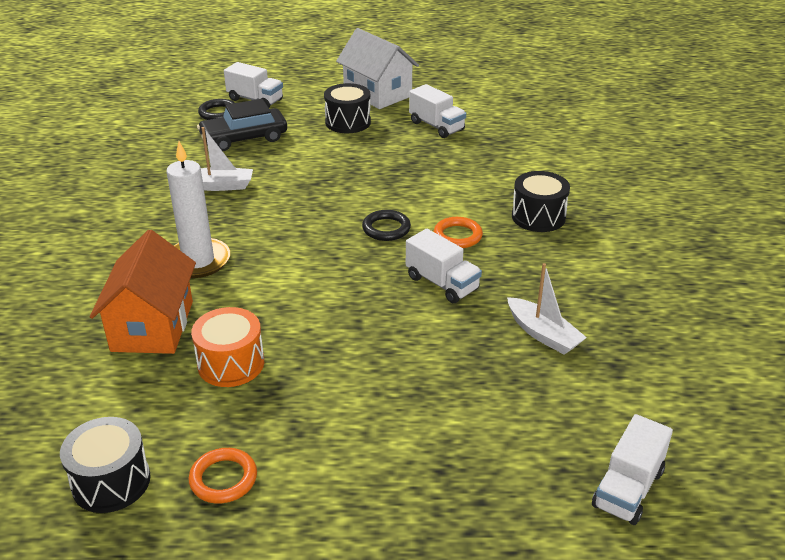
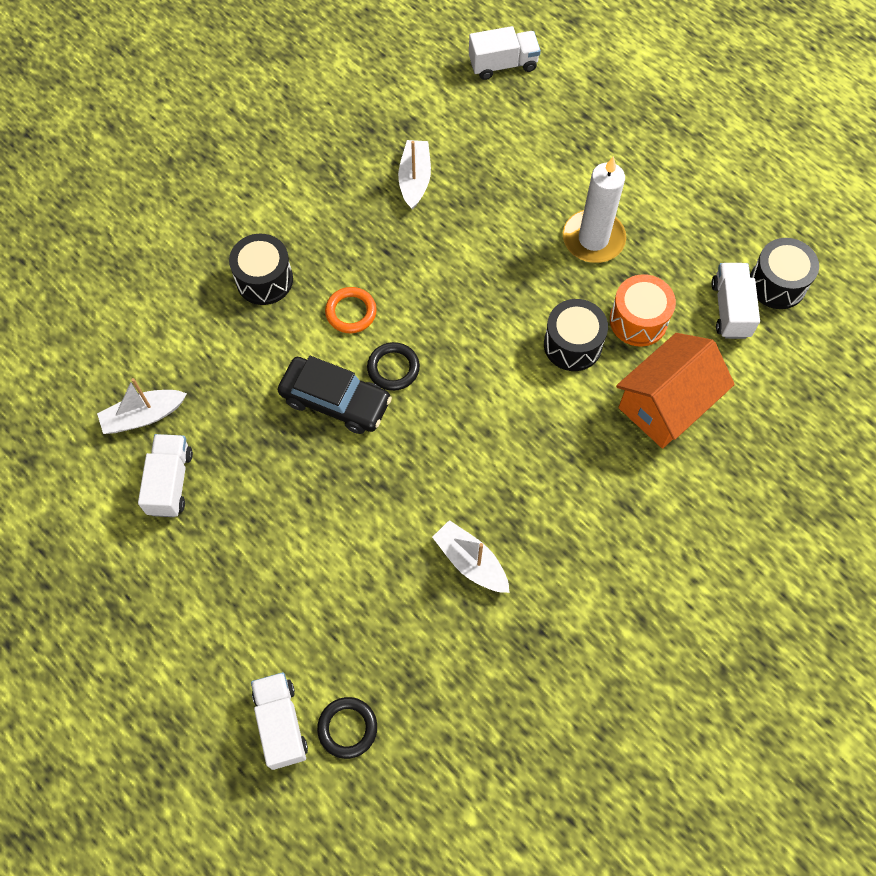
camera: 135 degrees left, 30 degrees up
white candle [166,141,230,278] -> white candle moved to [563,156,626,263]
orange ring [189,448,257,504] -> none
black car [197,99,287,151] -> black car moved to [278,356,392,434]
black drum [324,83,371,133] -> black drum moved to [544,299,608,371]
white house [336,28,419,109] -> none
white truck [406,229,482,303] -> white truck moved to [711,263,760,339]
none -> white boat [97,378,187,434]

